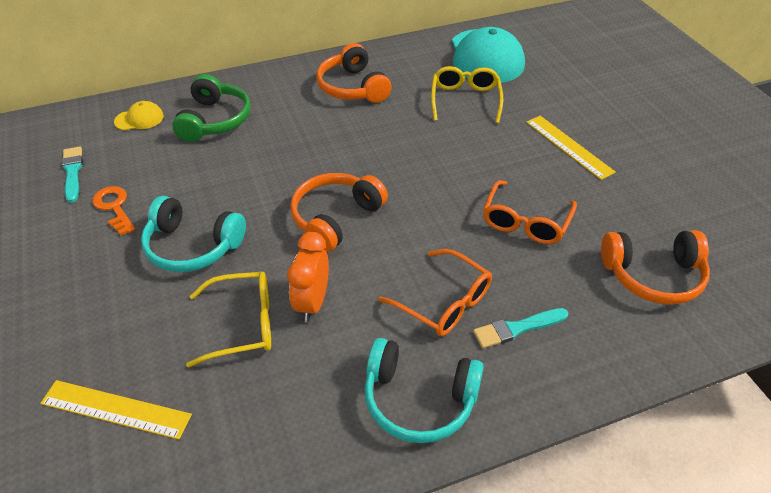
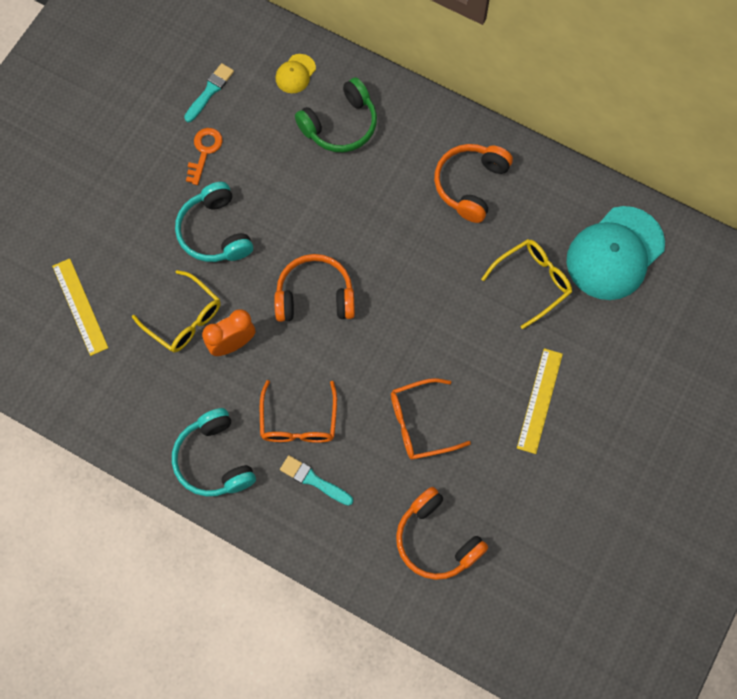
camera: 50 degrees right, 25 degrees up
yellow cap [114,101,164,130] -> yellow cap turned 90 degrees clockwise [276,54,316,93]

